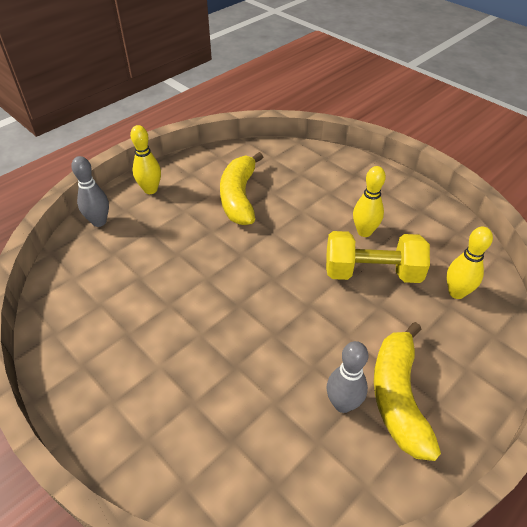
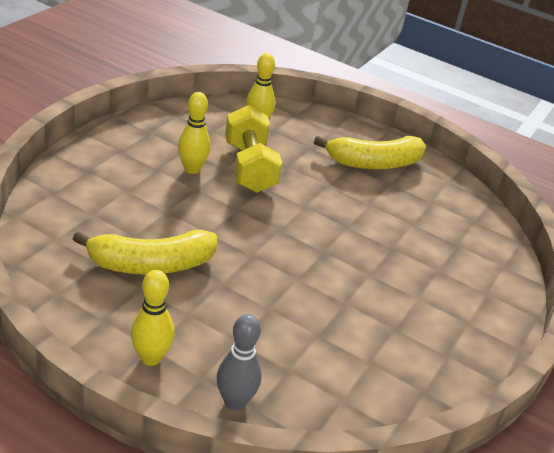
camera: 110 degrees left, 10 degrees down
grey bowling pin [327,341,368,413] -> none

